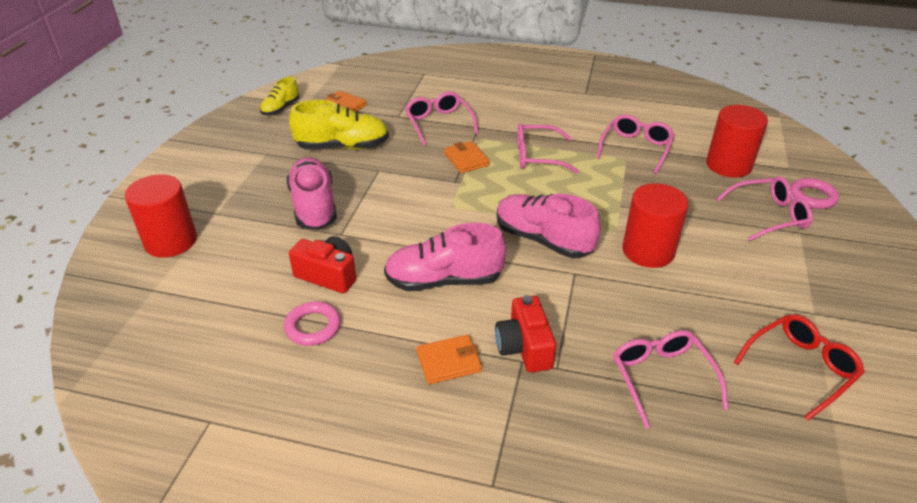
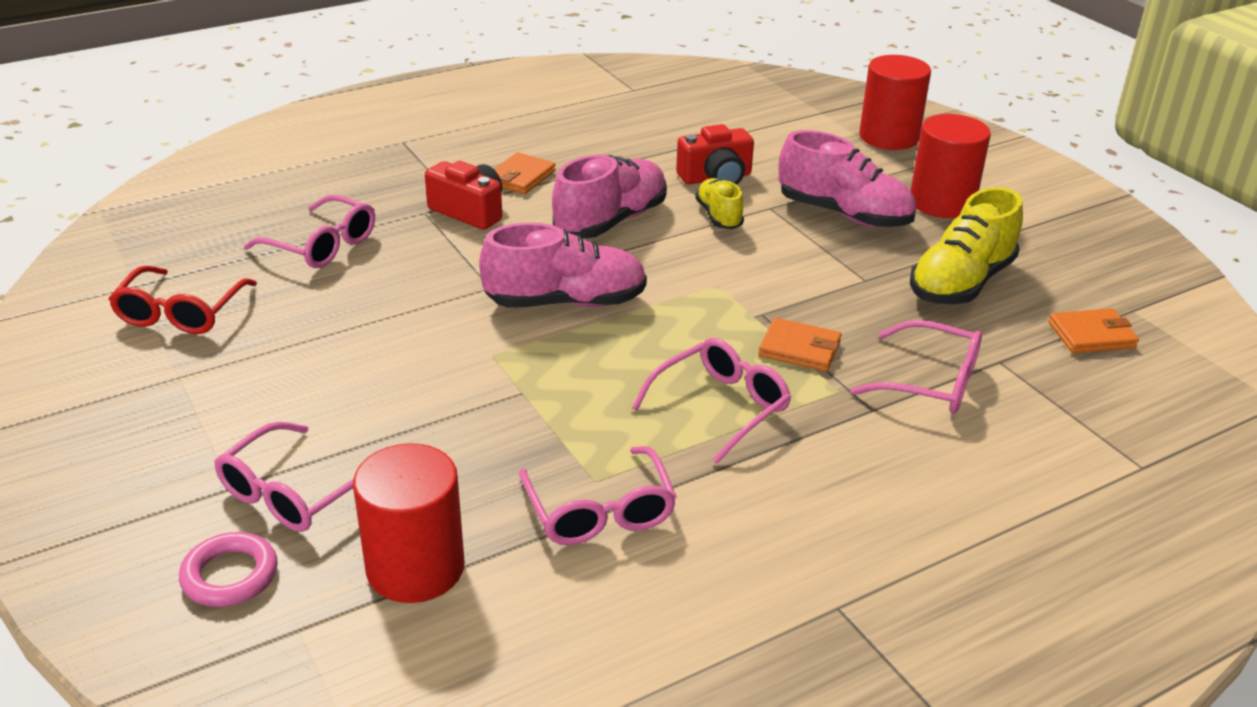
camera: 135 degrees right, 5 degrees down
yellow shoe [260,77,300,116] -> yellow shoe moved to [695,178,744,229]
pink ring [284,302,341,346] -> none
red cylinder [622,183,689,268] -> red cylinder moved to [911,114,991,218]

